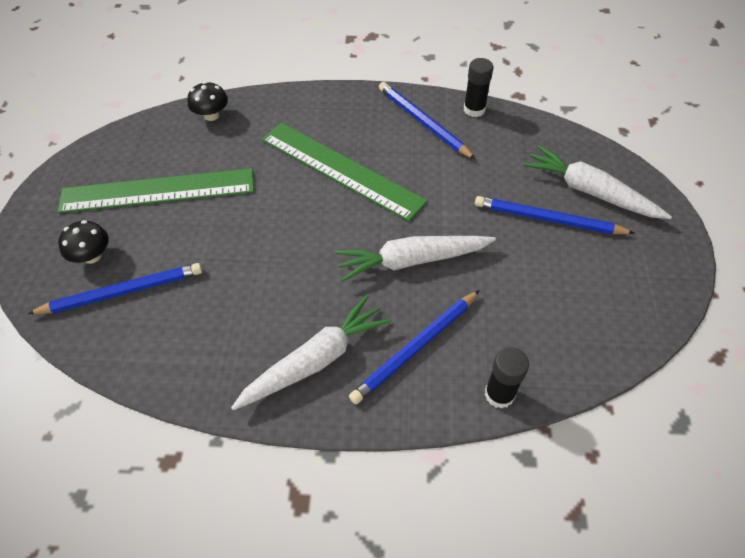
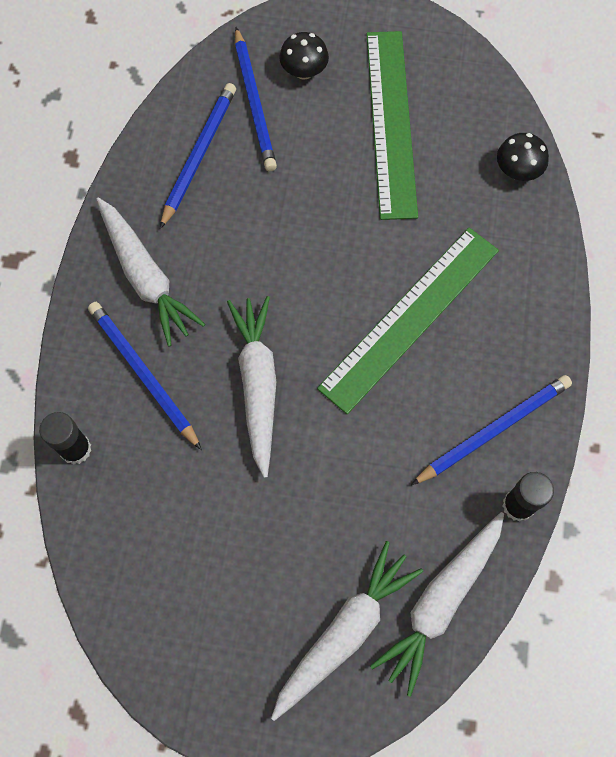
camera: 95 degrees right, 15 degrees up
blue pencil [475,196,635,234] -> blue pencil moved to [160,83,236,229]
none -> white carrot [370,512,504,697]

